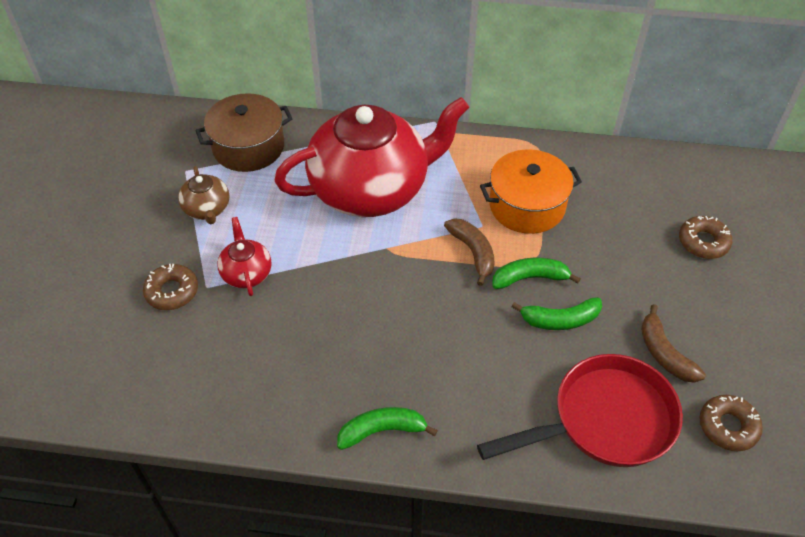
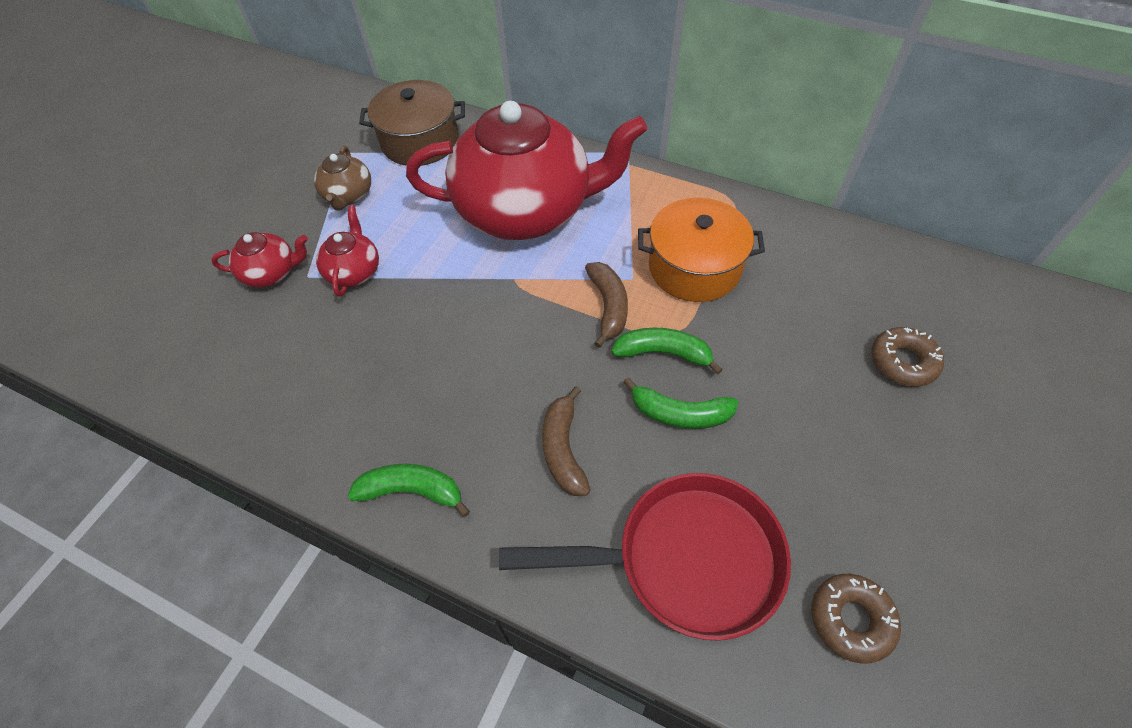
camera: 20 degrees right, 5 degrees up
brown donut [143,264,198,310] -> red teapot [211,232,308,288]
brown banana [641,304,706,383] -> brown banana moved to [542,386,591,496]

